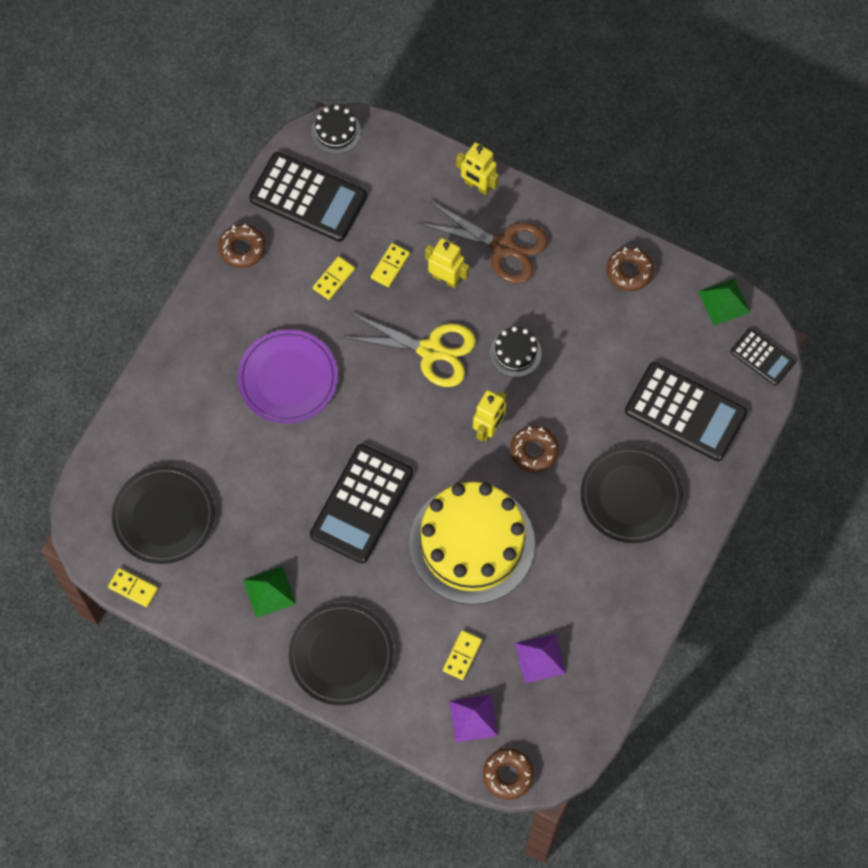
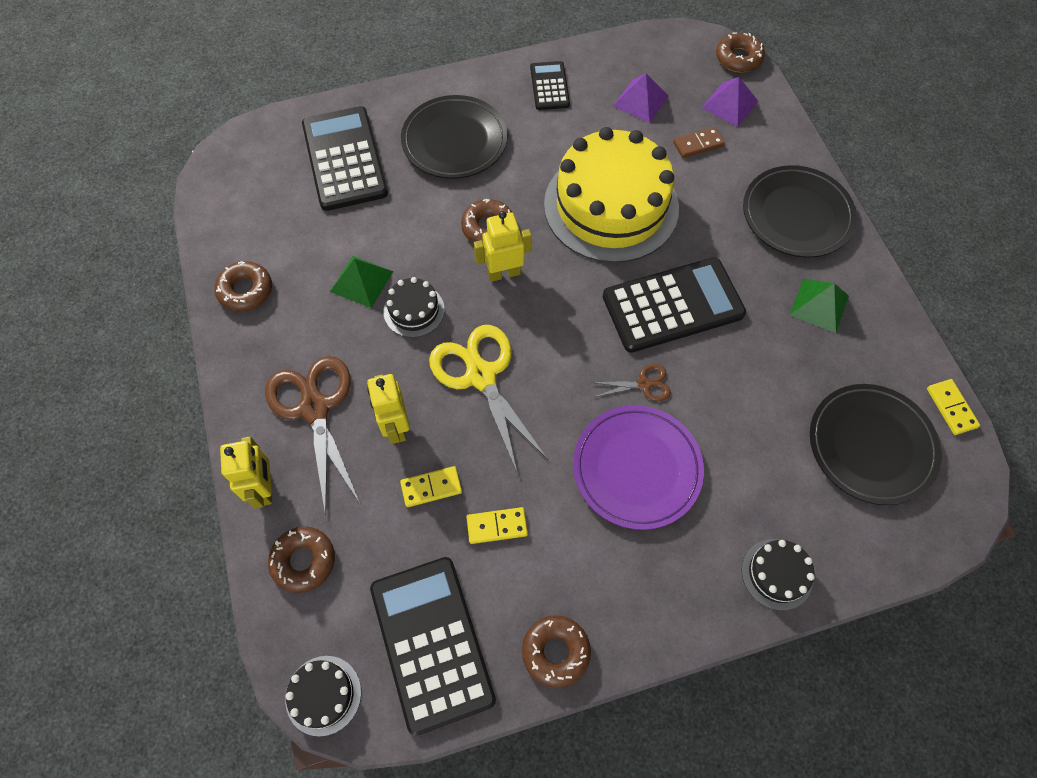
camera: 135 degrees left, 5 degrees down
yellow domino [443,630,482,680] -> brown domino [673,127,725,158]
green pyramid [698,278,751,326] -> green pyramid moved to [330,256,393,308]
black calculator [731,328,795,386] -> black calculator moved to [530,61,570,110]
none -> brown donut [268,526,335,593]
none -> brown scissors [591,364,671,401]
none -> black cake [742,539,815,610]

